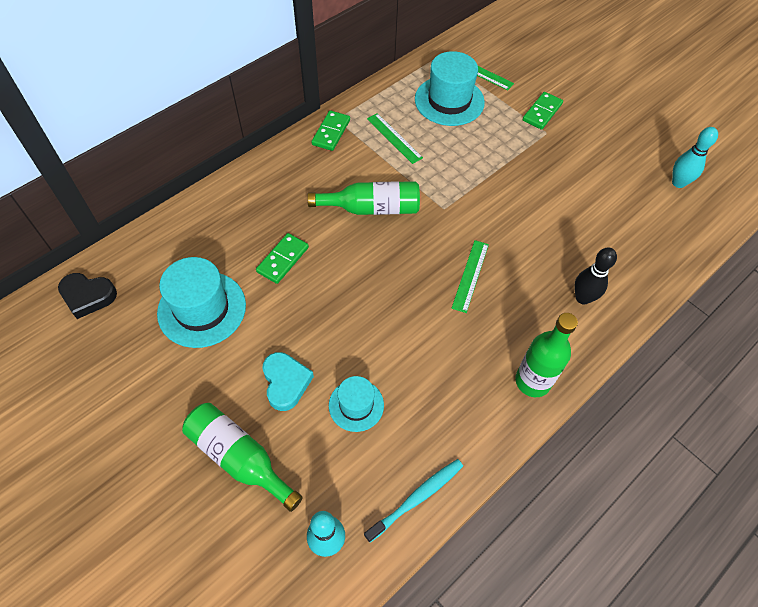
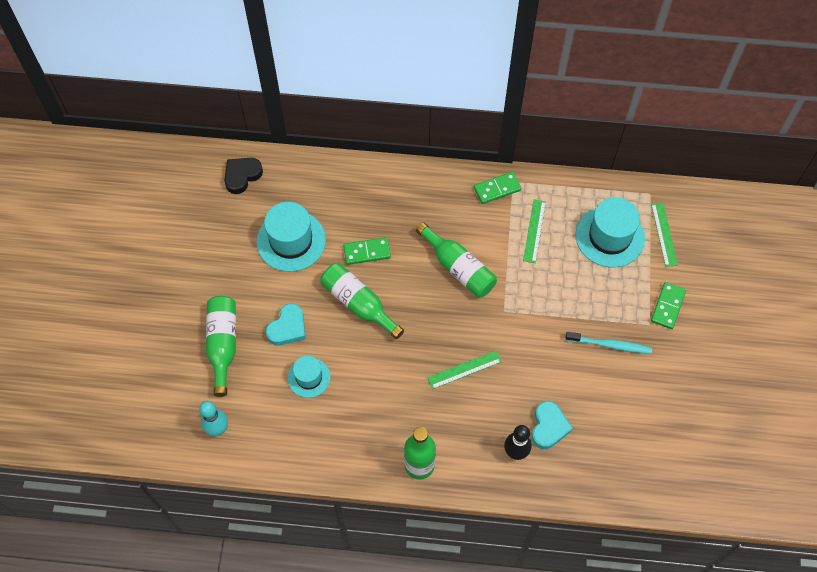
camera: 50 degrees right, 5 degrees up
black heart [58,273,117,319] -> black heart turned 75 degrees clockwise [224,158,263,194]
turquoise toothbrush [364,459,463,542] -> turquoise toothbrush moved to [565,332,652,354]
green domino [523,92,563,130] -> green domino turned 60 degrees counterclockwise [651,282,686,329]
turquoise bowling pin [672,127,718,188] -> none
none -> green bottle [321,263,404,339]
none -> turquoise heart [531,401,573,449]

